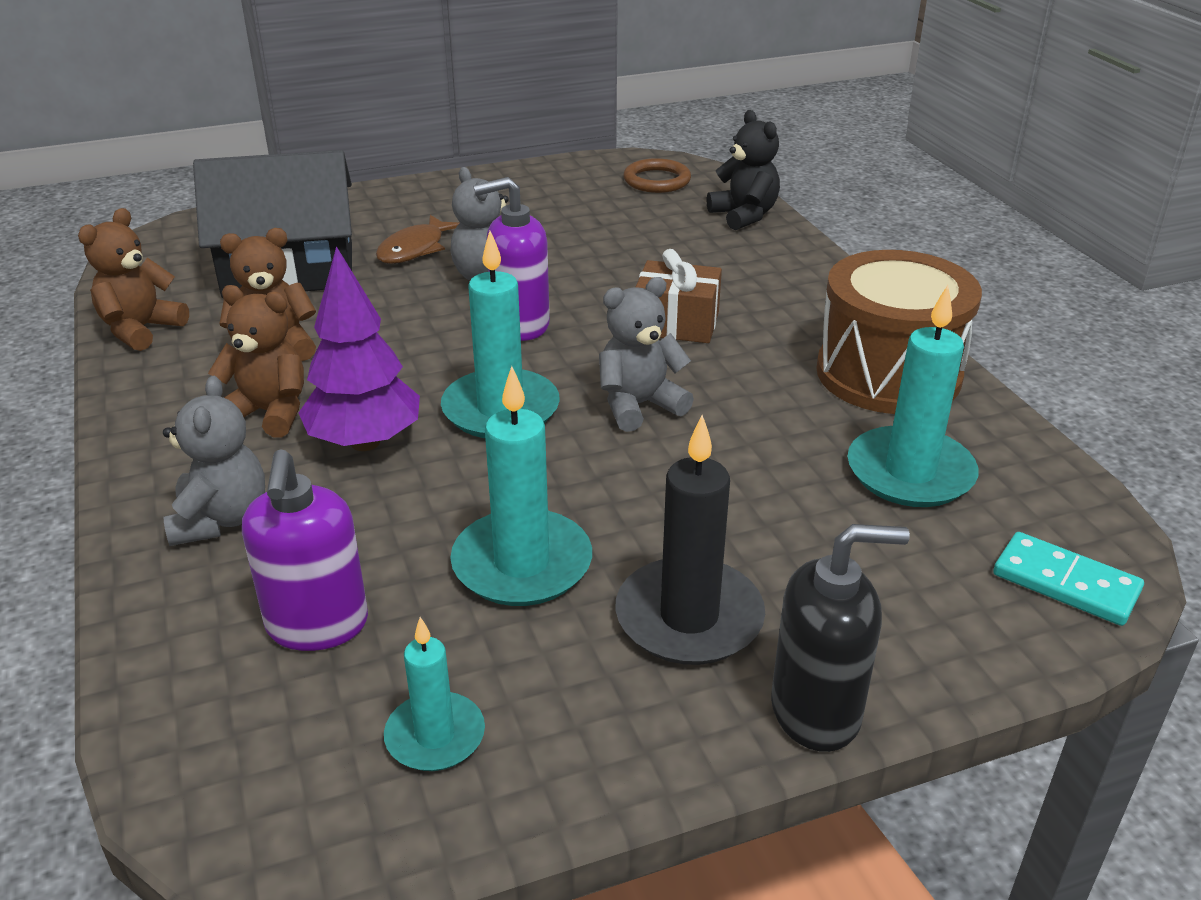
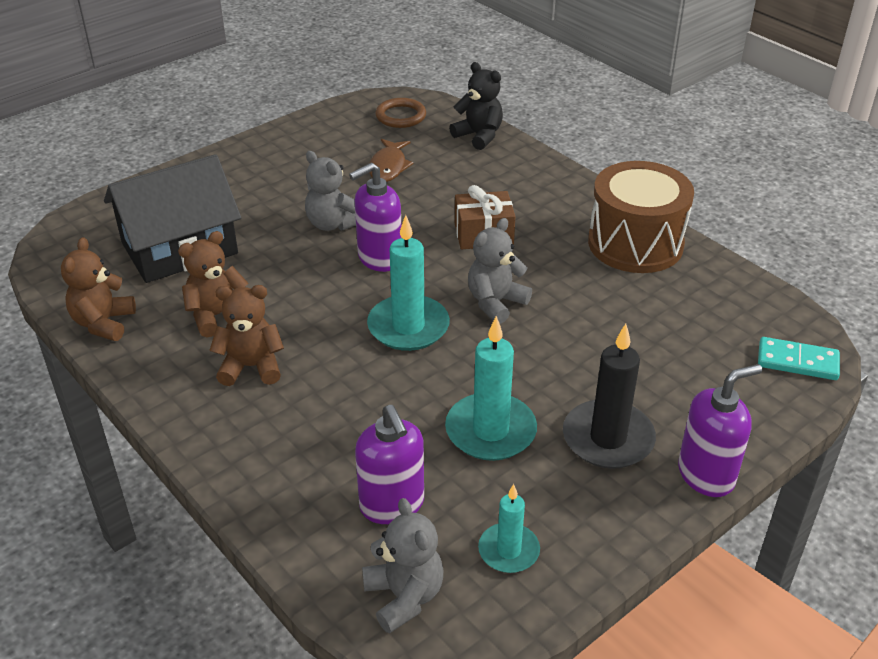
camera: 20 degrees left, 5 degrees up
grey teddy bear [163,376,265,546] -> grey teddy bear moved to [362,498,443,634]
purple tree [299,246,420,451] -> none
brown fish [376,215,460,264] -> brown fish moved to [369,139,414,182]
black soap dispenser [771,524,910,752] -> purple soap dispenser [678,364,762,497]
turquoise candle [847,285,978,507] -> none

